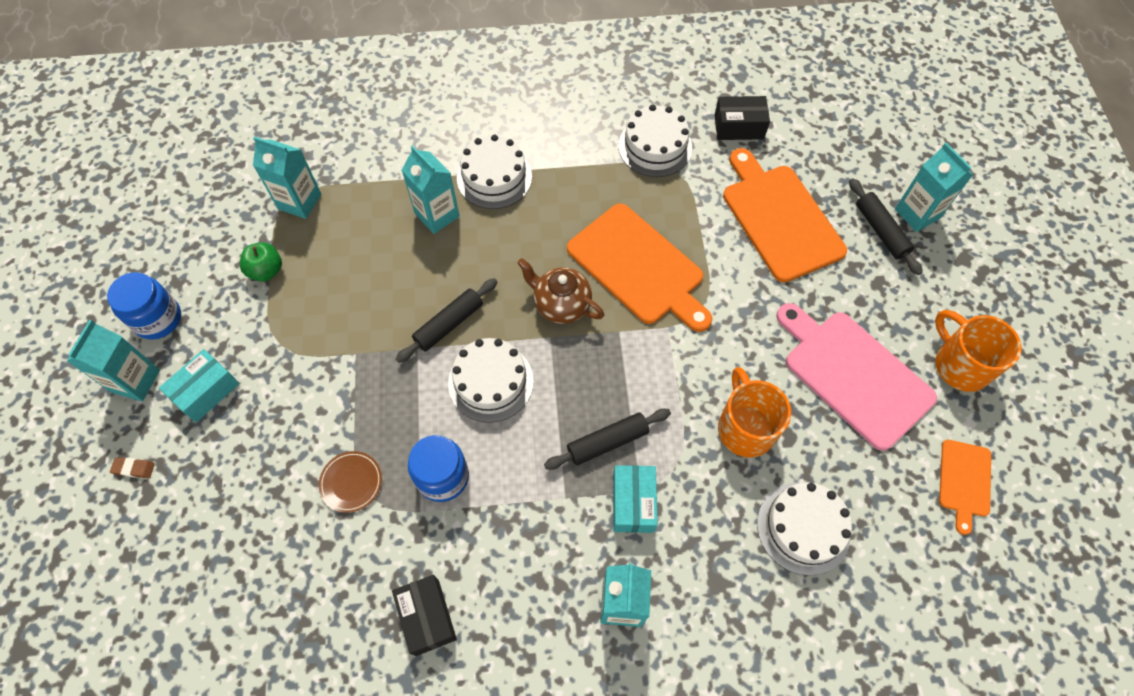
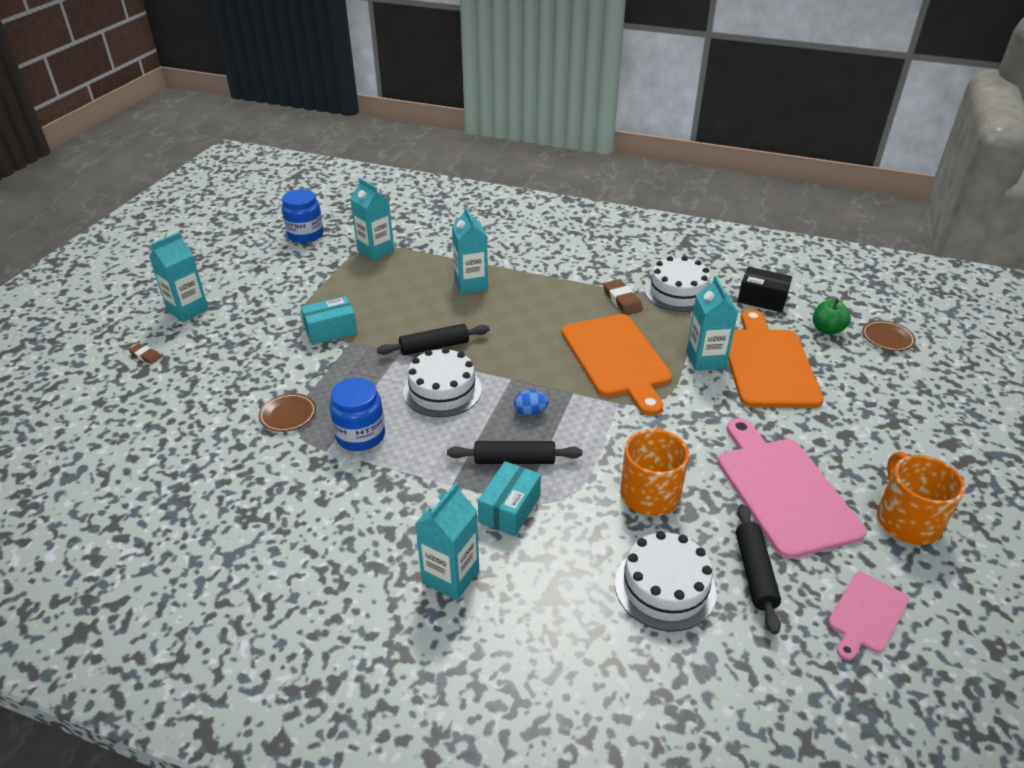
camera: 25 degrees right, 25 degrees down
blue jar [107,272,181,340] -> blue jar moved to [282,189,324,243]
turquoise box [159,349,240,422] -> turquoise box moved to [301,296,358,345]
green apple [240,242,282,282] -> green apple moved to [813,299,851,335]
black box [392,575,457,656] -> none
white cake [457,134,532,209] -> none
brown teapot [517,258,604,324] -> none
black rolling pin [849,178,922,275] -> black rolling pin moved to [736,504,781,635]
turquoise carton [895,143,973,232] -> turquoise carton moved to [687,276,738,371]
orange cutting board [939,440,991,535] -> pink cutting board [828,572,909,661]
none -> blue egg [514,390,549,416]
none -> brown eraser [603,279,643,315]
none -> brown plate [862,320,916,351]

